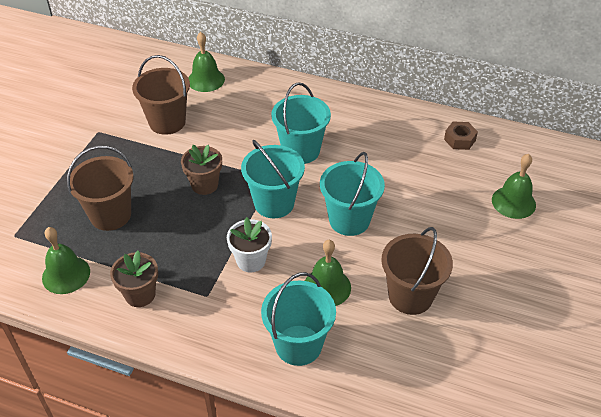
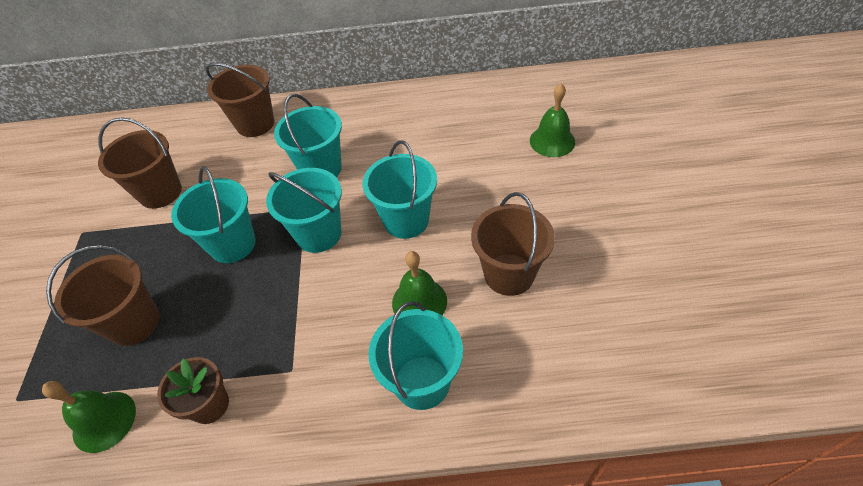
camera: 20 degrees left, 5 degrees up
brown flower pot [181,145,222,195] -> turquoise bucket [171,166,256,263]
green bell [189,32,225,92] -> none
white flower pot [227,217,272,272] -> none
brown nut [444,121,478,150] -> none
none -> brown bucket [206,63,274,137]

